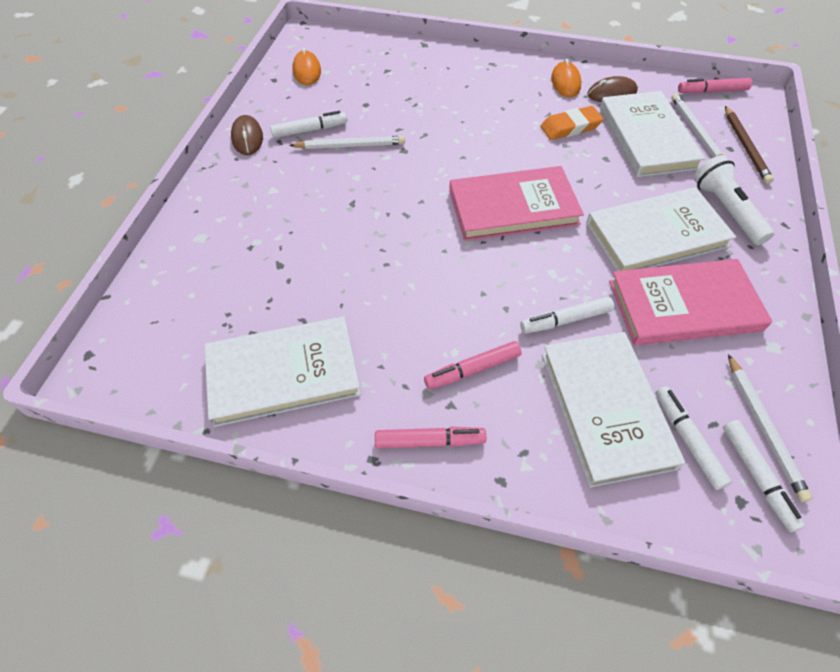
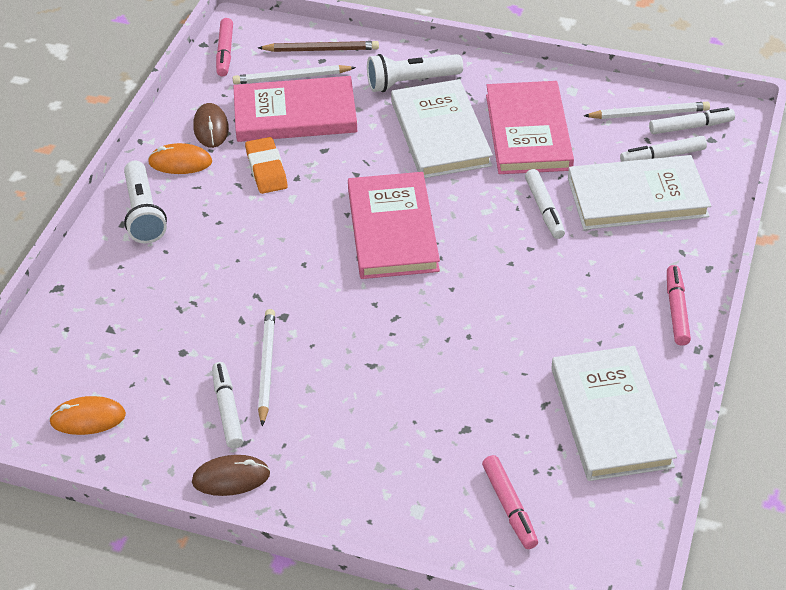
camera: 85 degrees left, 10 degrees down
pink marker [424,341,522,389] -> pink marker moved to [482,455,538,549]
white book [600,91,705,177] -> pink book [233,76,357,142]
none -> white flashlight [124,160,167,244]

